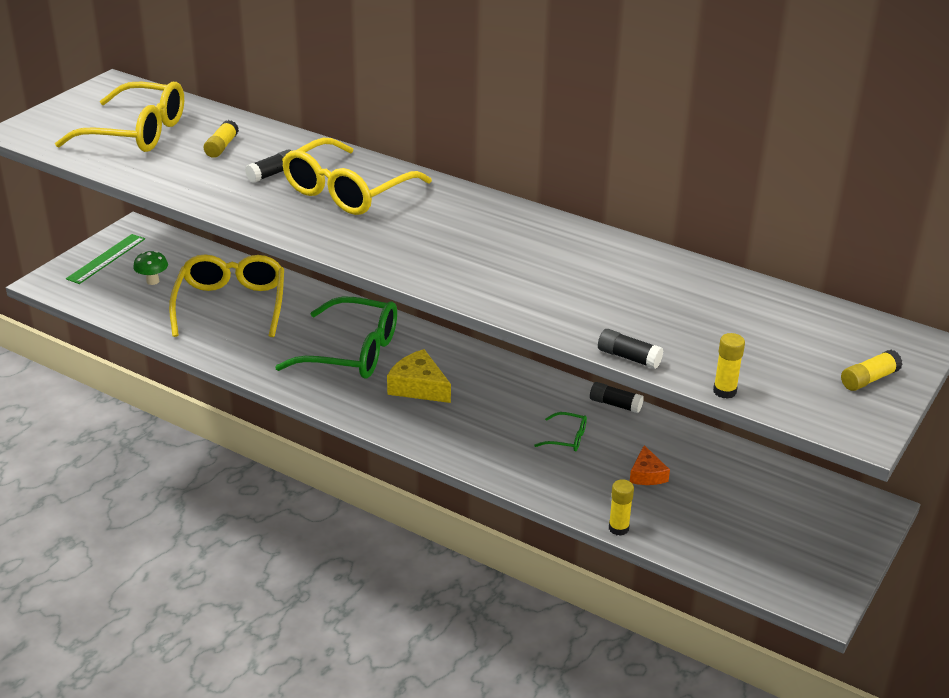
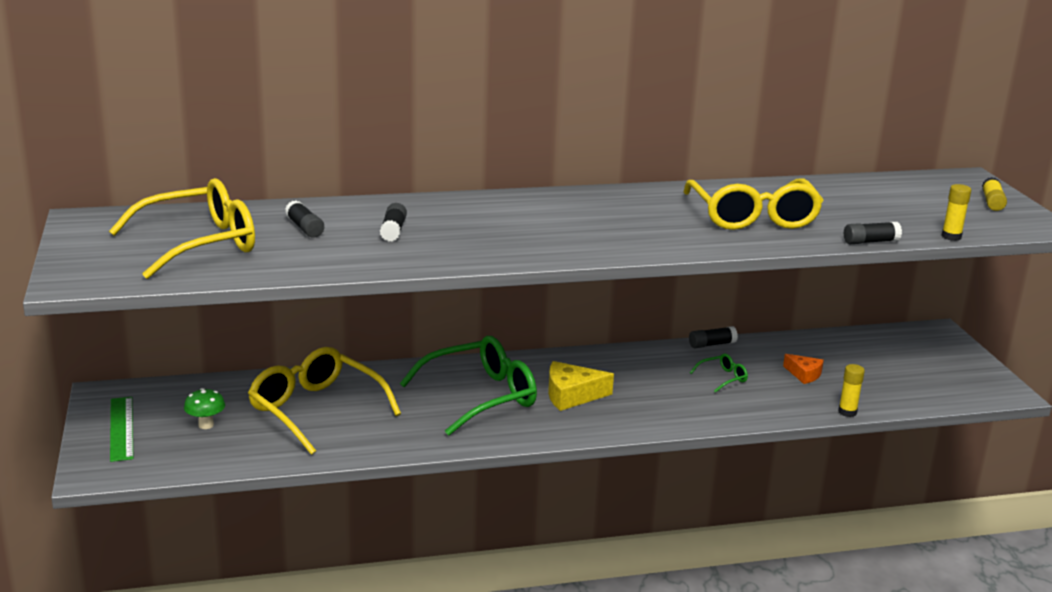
camera: 45 degrees left, 10 degrees down
yellow glue stick [204,120,239,158] -> black glue stick [285,201,324,238]
yellow glasses [282,138,432,215] -> yellow glasses moved to [684,178,824,230]

